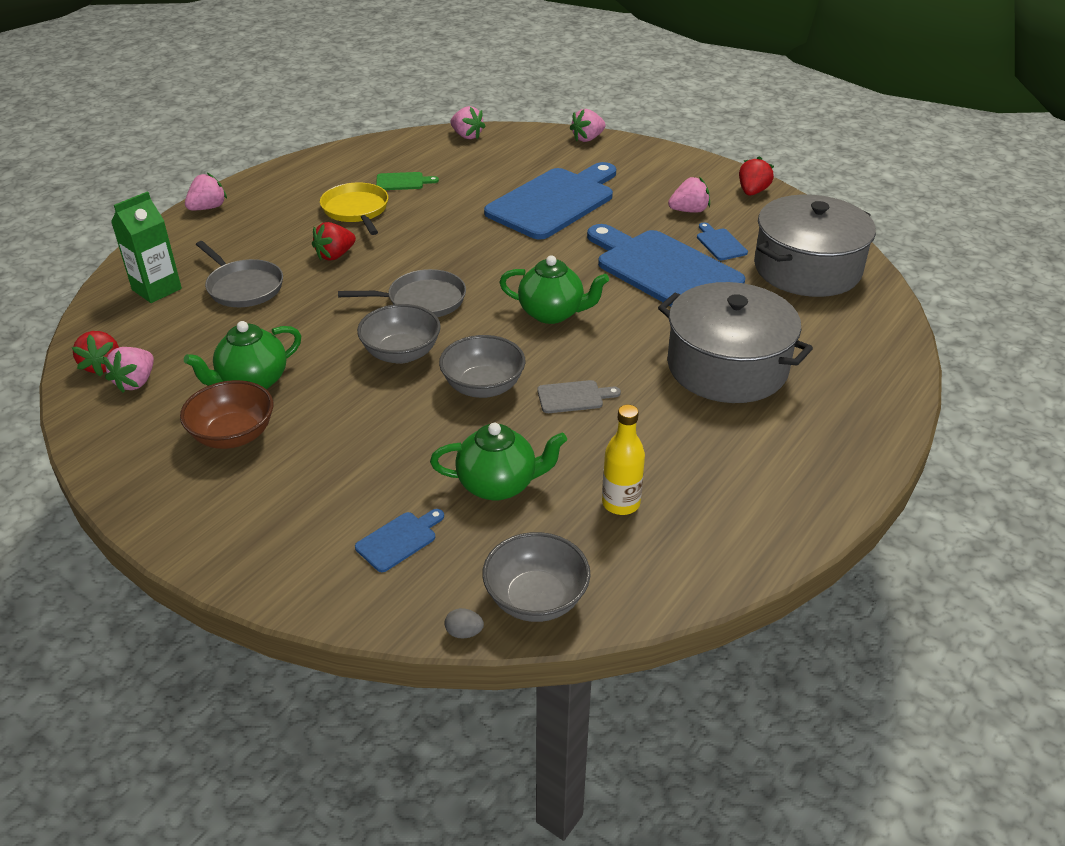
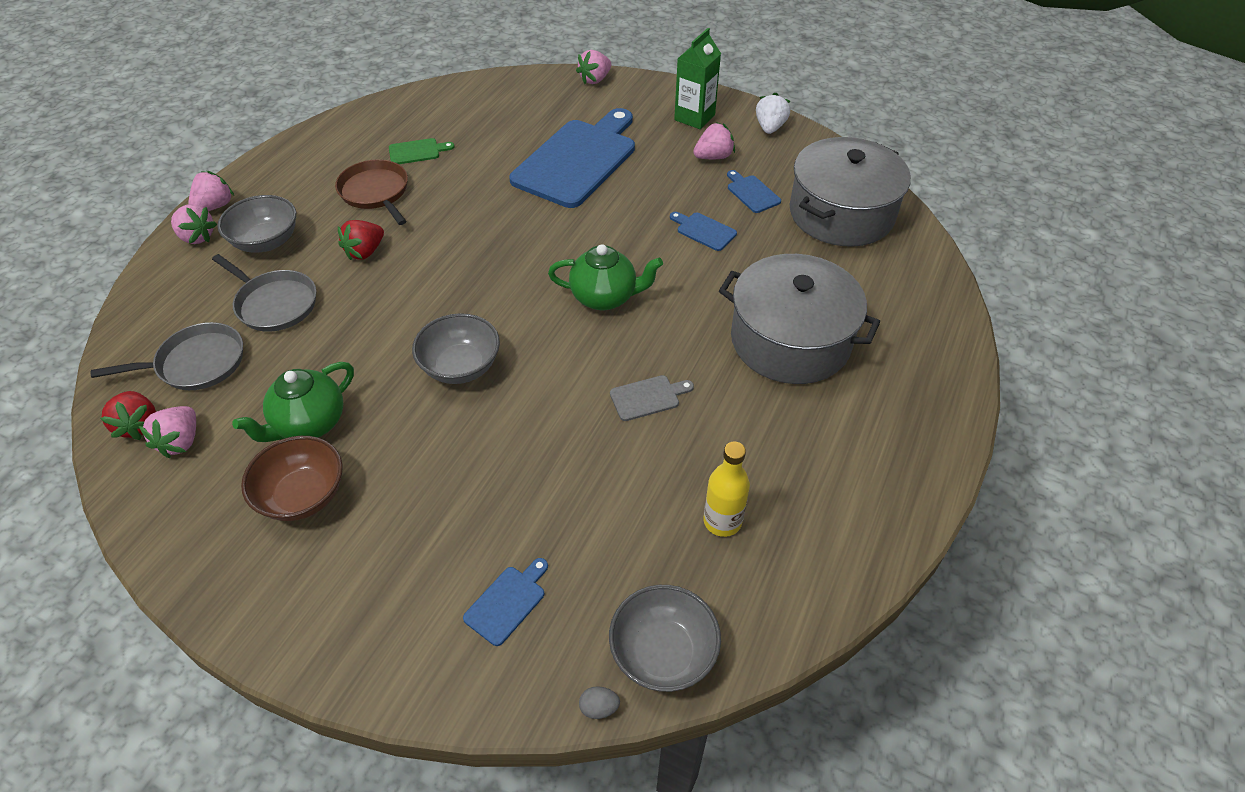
camera: 10 degrees left, 10 degrees up
green carton [111,191,182,303] -> green carton moved to [674,28,721,129]
yellow pan [320,182,388,235] -> brown pan [335,159,408,225]
grey pan [338,269,466,317] -> grey pan moved to [91,322,243,390]
green teapot [430,423,567,501] -> none
grey bowl [439,335,525,398] -> grey bowl moved to [217,195,296,252]
pink strawberry [450,106,486,139] -> pink strawberry moved to [171,204,217,244]
blue cutting board [587,224,745,307] -> blue cutting board [670,212,737,251], size x0.40
red strawberry [739,156,774,196] -> white strawberry [756,93,790,134]

